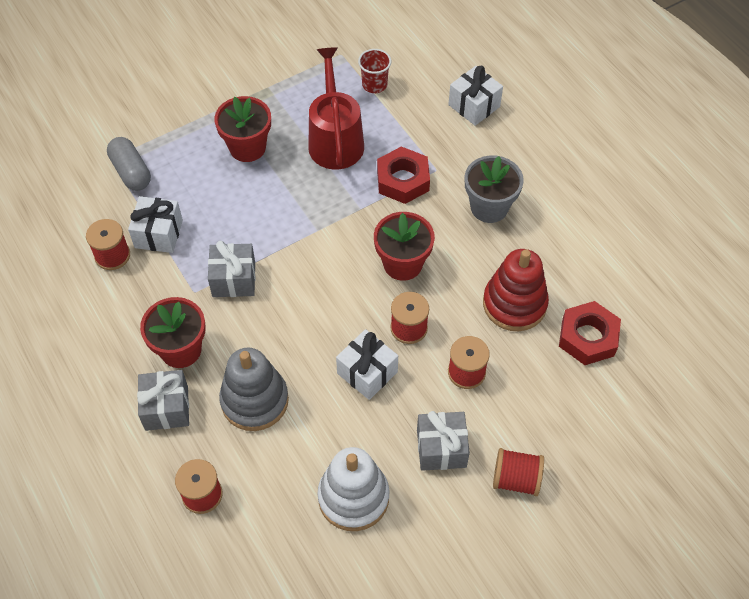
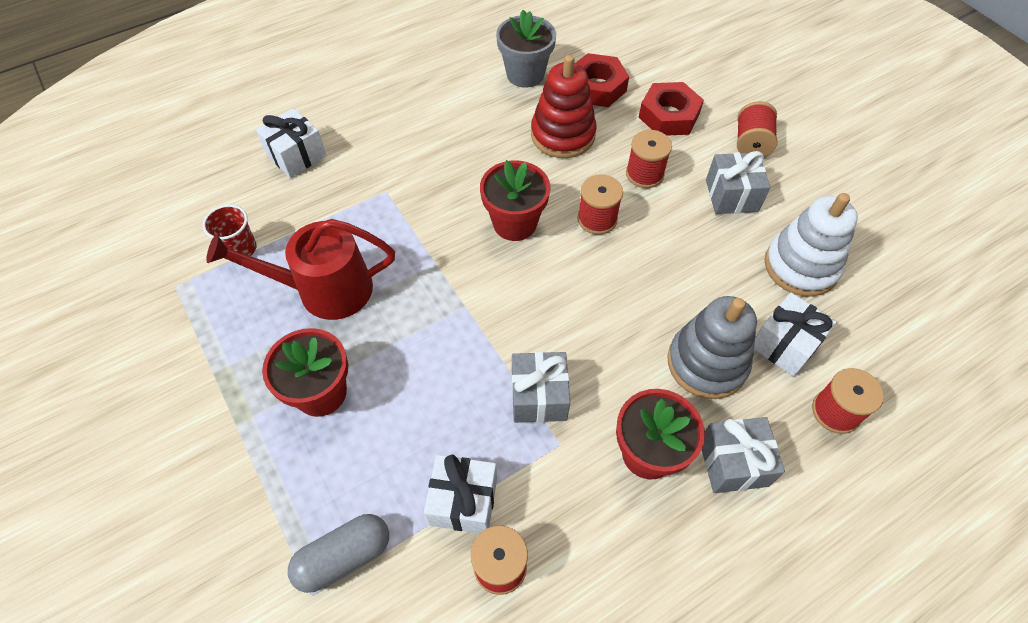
camera: 90 degrees left, 0 degrees up
white gift [336,329,398,400] -> white gift moved to [754,293,837,377]
red nut [377,146,430,204] -> red nut moved to [639,82,704,136]
grey flower pot [465,155,524,223] -> grey flower pot moved to [496,10,556,87]

